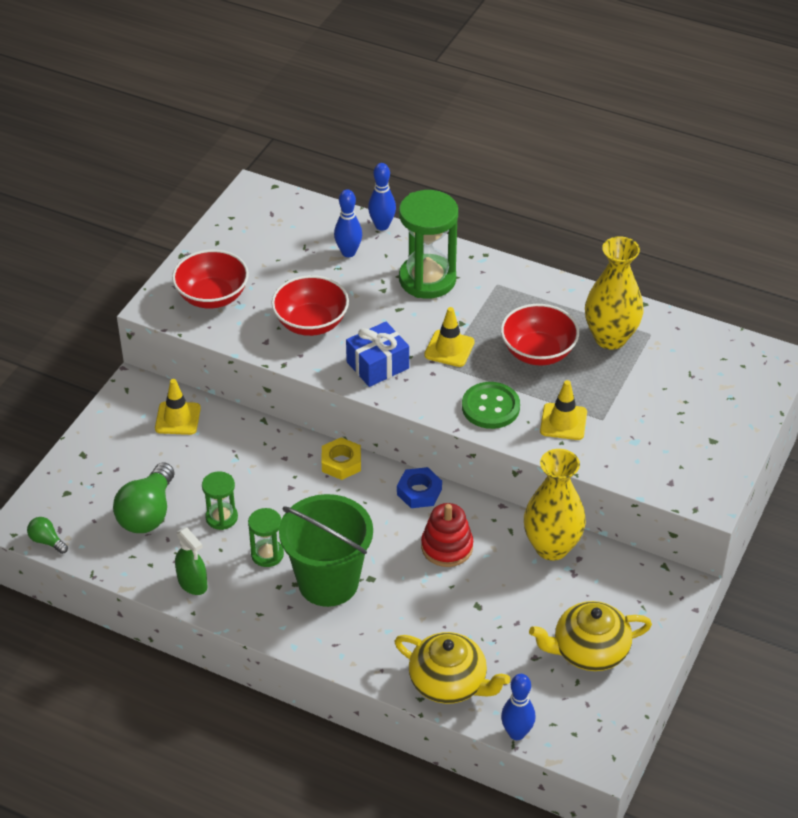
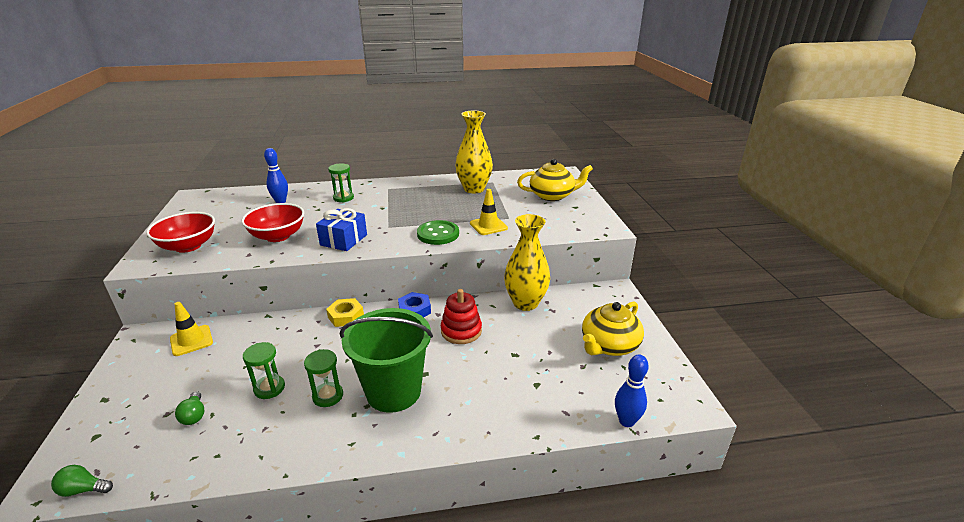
camera: 35 degrees left, 15 degrees down
green light bulb [113,462,174,533] -> green light bulb [175,391,205,425], size x0.49
green spray bottle [175,527,207,595] -> none
blue bowling pin [368,163,396,231] -> none
yellow teapot [394,632,510,704] -> yellow teapot moved to [517,159,593,201]
green hourglass [399,190,458,299] -> green hourglass [328,163,354,202], size x0.52
yellow traffic cone [424,307,475,367] -> none
red bowl [501,304,579,365] -> none

